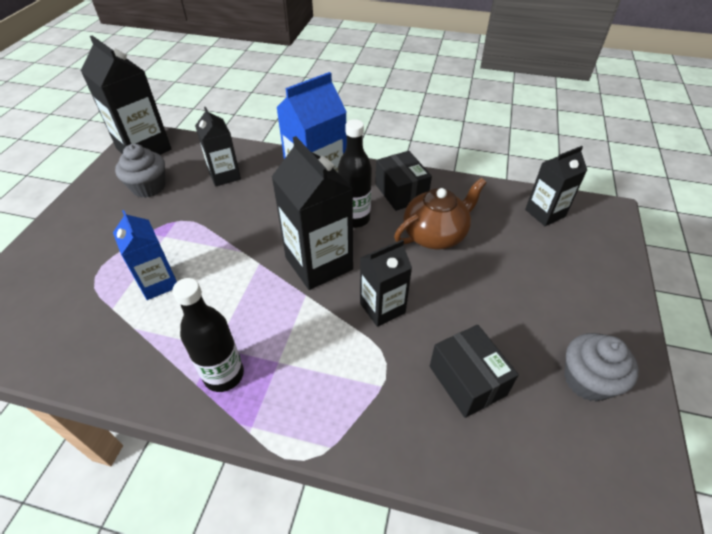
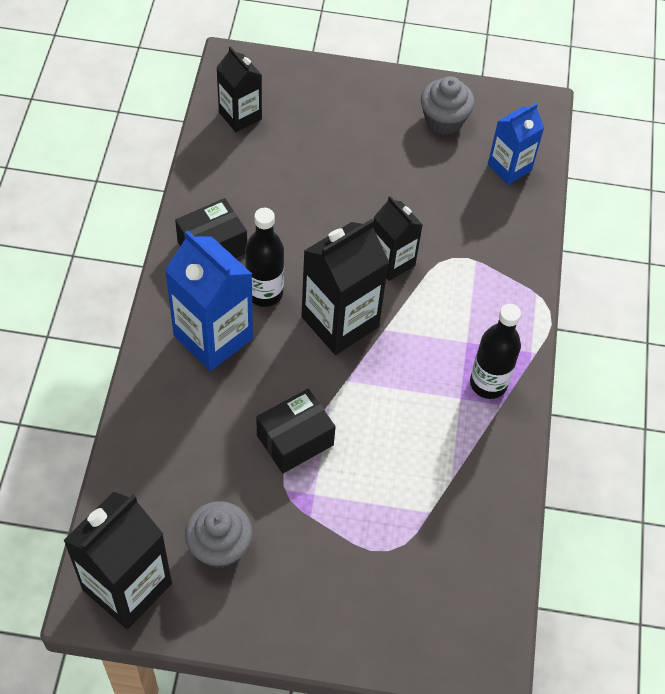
camera: 100 degrees left, 10 degrees up
blue carton [113,210,177,300] -> blue carton moved to [488,103,544,185]
black carton [195,107,241,187] -> none
brown teapot [394,178,487,249] -> none
black box [430,325,519,418] -> black box moved to [256,389,336,473]

